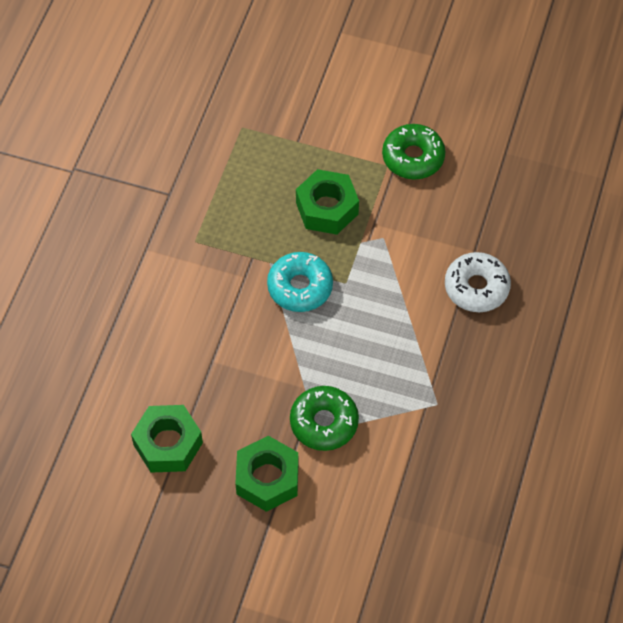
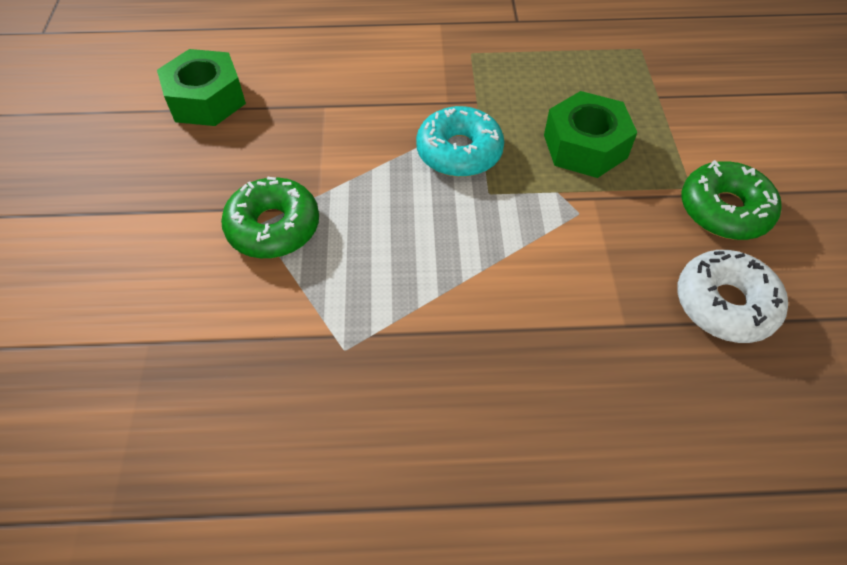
camera: 70 degrees right, 5 degrees down
green nut [235,436,299,512] -> none
white donut [445,252,511,312] -> white donut moved to [677,250,788,343]

